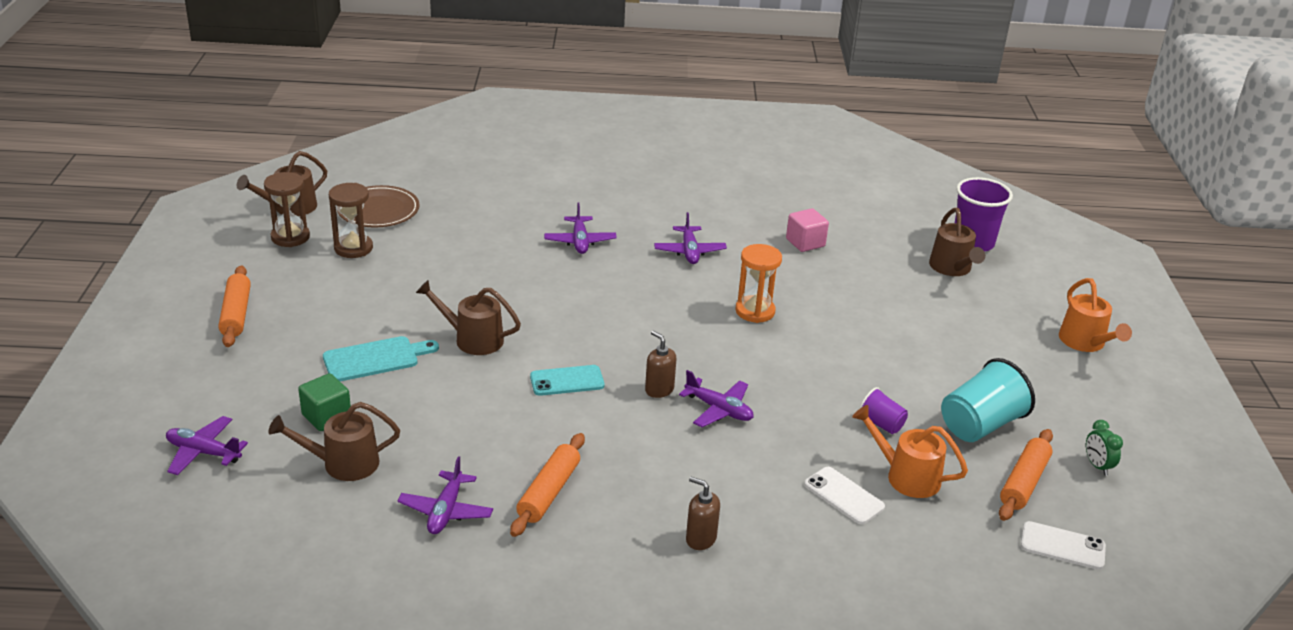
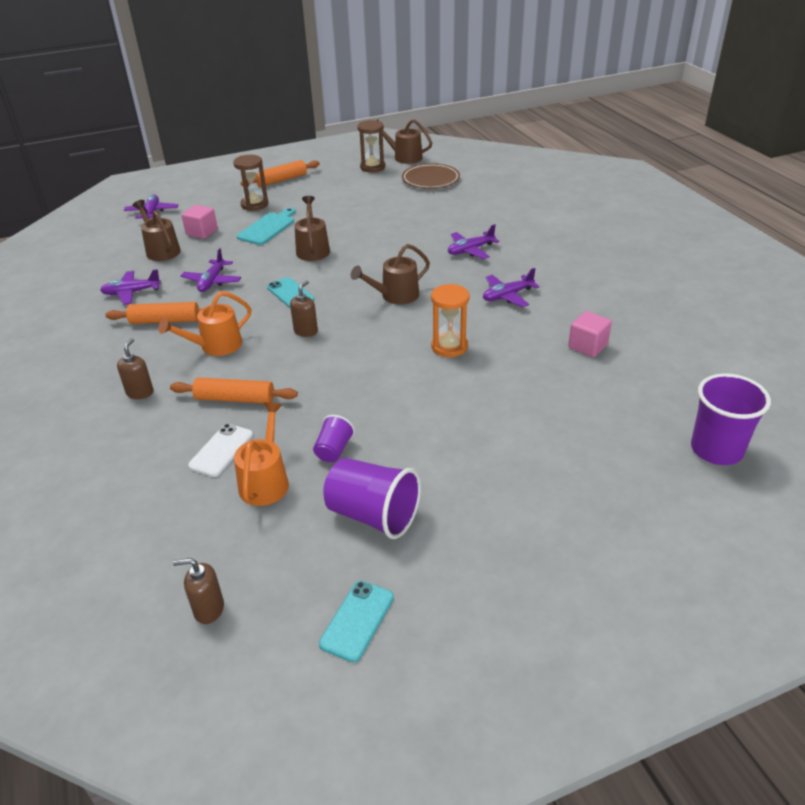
camera: 70 degrees right, 5 degrees up
green cube [298,373,351,431] -> pink cube [182,205,218,239]
turquoise cutting board [323,336,439,381] -> turquoise cutting board turned 105 degrees counterclockwise [237,208,295,245]
brown hourglass [329,183,373,258] -> brown hourglass moved to [233,155,268,211]
purple plane [679,370,753,427] -> purple plane moved to [181,248,241,292]
brown watering can [929,208,985,276] -> brown watering can moved to [351,244,430,304]
turquoise cup [941,358,1035,442] -> purple cup [323,458,421,539]
orange rolling pin [999,429,1053,521] -> orange rolling pin moved to [170,378,298,403]
white phone [1021,521,1106,570] -> brown soap dispenser [173,558,224,624]
orange watering can [1059,278,1132,352] -> orange watering can moved to [158,291,252,356]
green clock [1086,420,1123,476] -> turquoise phone [319,581,394,662]

